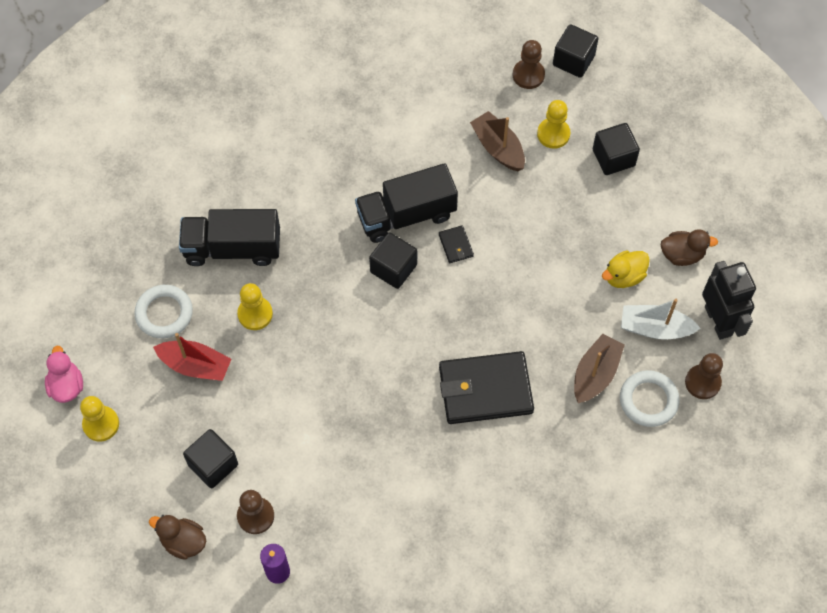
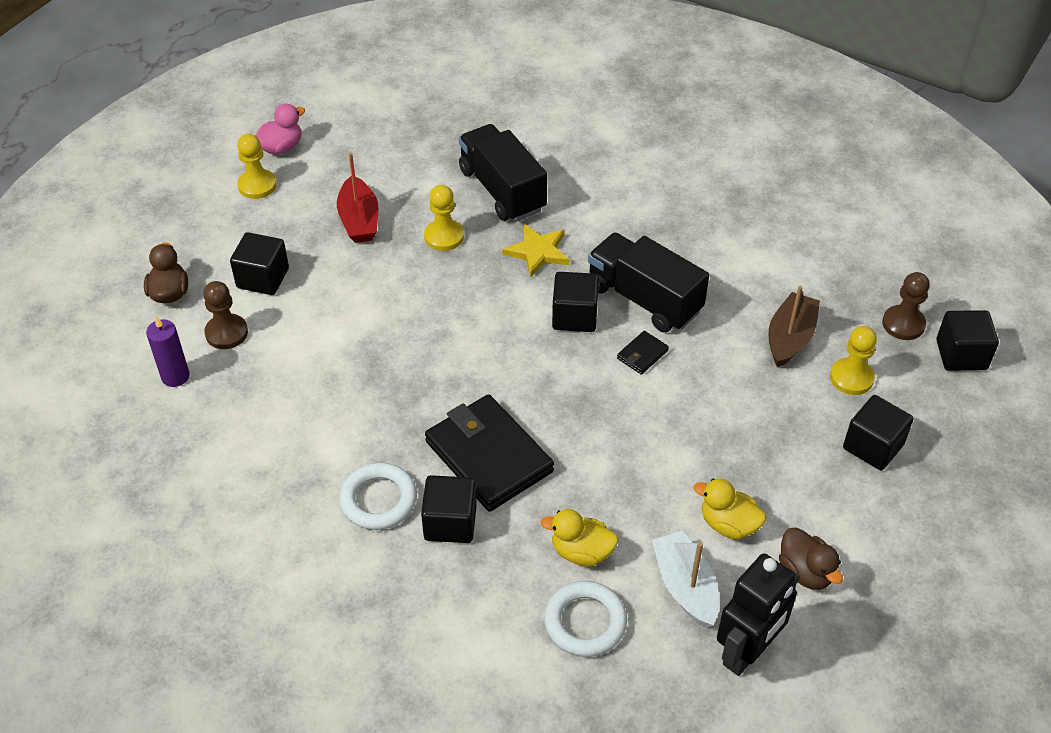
camera: 60 degrees right, 15 degrees down
white ring [134,285,193,338] -> white ring moved to [339,463,417,530]
brown boat [574,334,625,403] -> yellow duck [541,509,619,566]
brown pawn [685,353,723,399] -> none
none -> black cube [421,475,477,543]
none -> yellow star [502,224,570,277]

